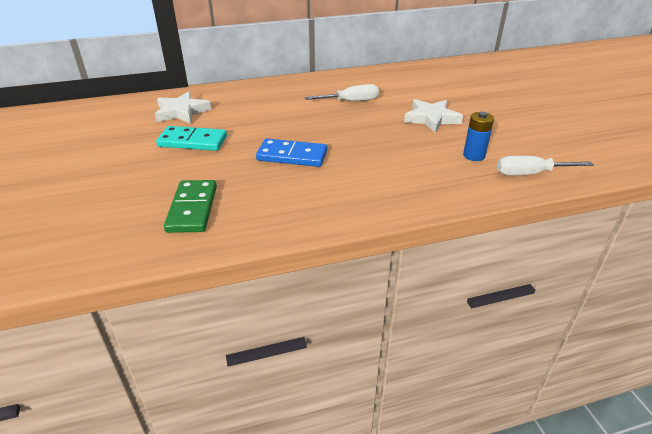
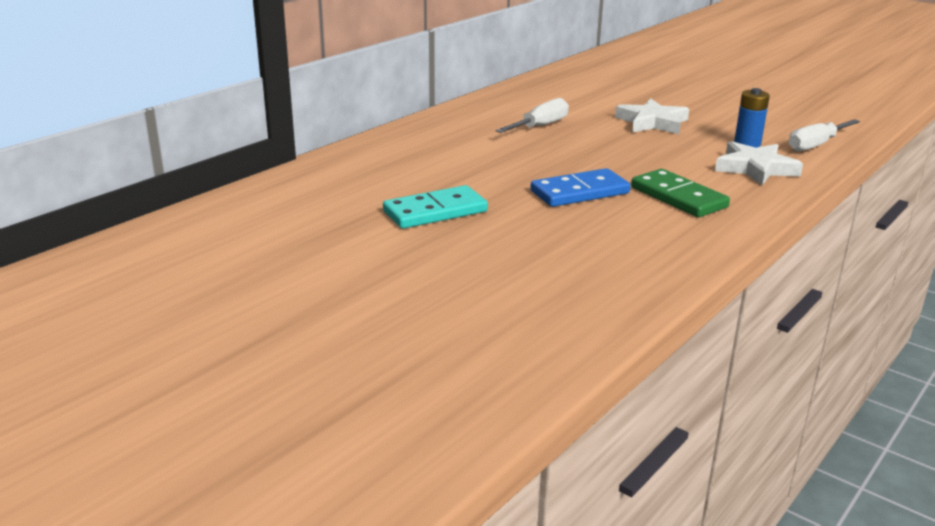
camera: 35 degrees left, 10 degrees down
white star [155,91,211,124] -> white star moved to [715,141,803,185]
green domino [164,180,217,233] -> green domino moved to [631,169,730,217]

